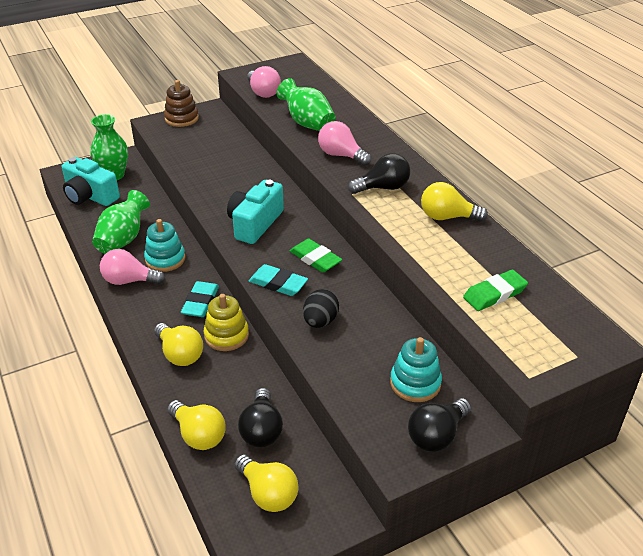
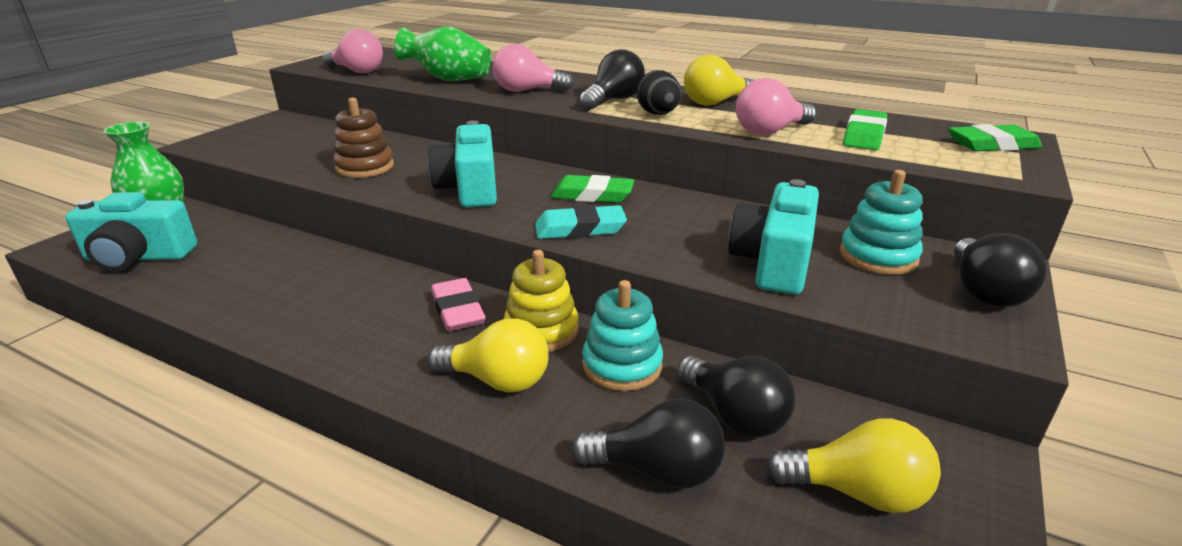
camera: 35 degrees left, 10 degrees down
green vase [92,190,150,254] -> none
pink light bulb [100,249,165,285] -> pink light bulb moved to [736,78,816,135]
turquoise stacking toy [144,219,185,272] -> turquoise stacking toy moved to [582,280,663,391]
brown stacking toy [164,80,199,127] -> brown stacking toy moved to [333,98,394,178]
yellow light bulb [167,400,226,450] -> black light bulb [572,399,725,489]
turquoise eraser [181,281,219,317] -> pink eraser [431,278,486,331]
black egg [303,289,339,328] -> black egg moved to [636,70,681,115]
none -> turquoise camera [729,179,819,295]
none -> green eraser [949,124,1042,152]

